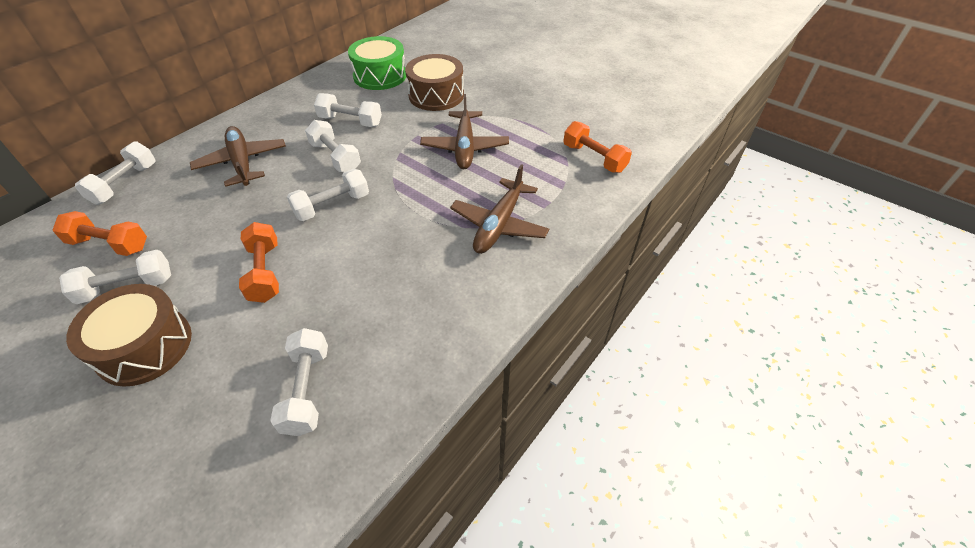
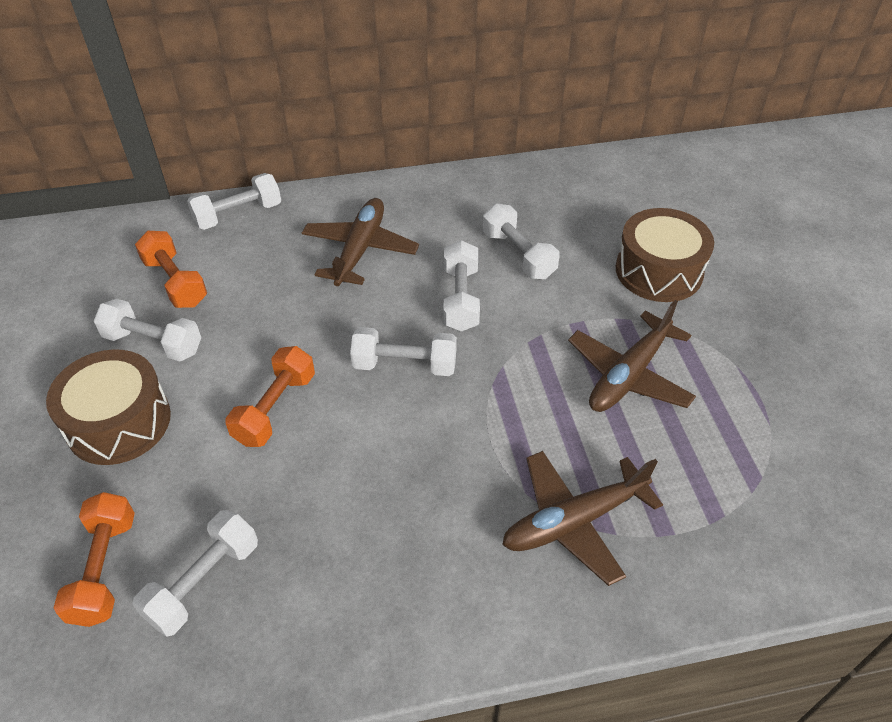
camera: 40 degrees right, 0 degrees up
green drum [348,36,406,90] -> none
orange dumbbell [564,121,632,173] -> orange dumbbell moved to [53,492,135,627]

